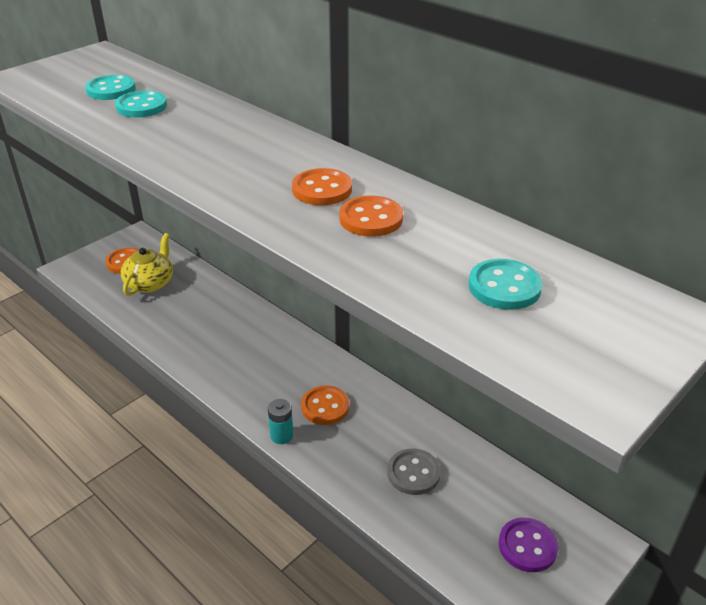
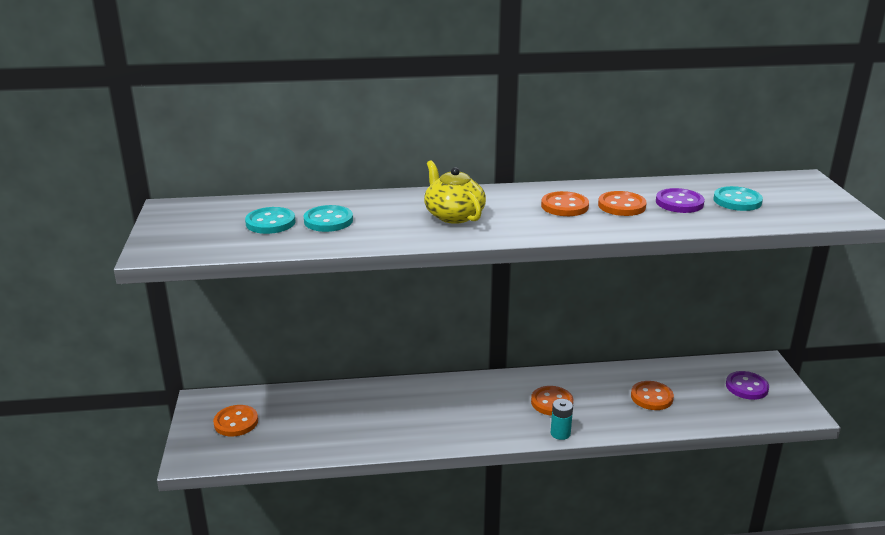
camera: 50 degrees left, 10 degrees down
yellow teapot [120,233,173,296] -> yellow teapot moved to [424,160,486,224]
grey button [387,449,441,495] -> orange button [631,381,674,410]
none -> purple button [656,188,705,213]

